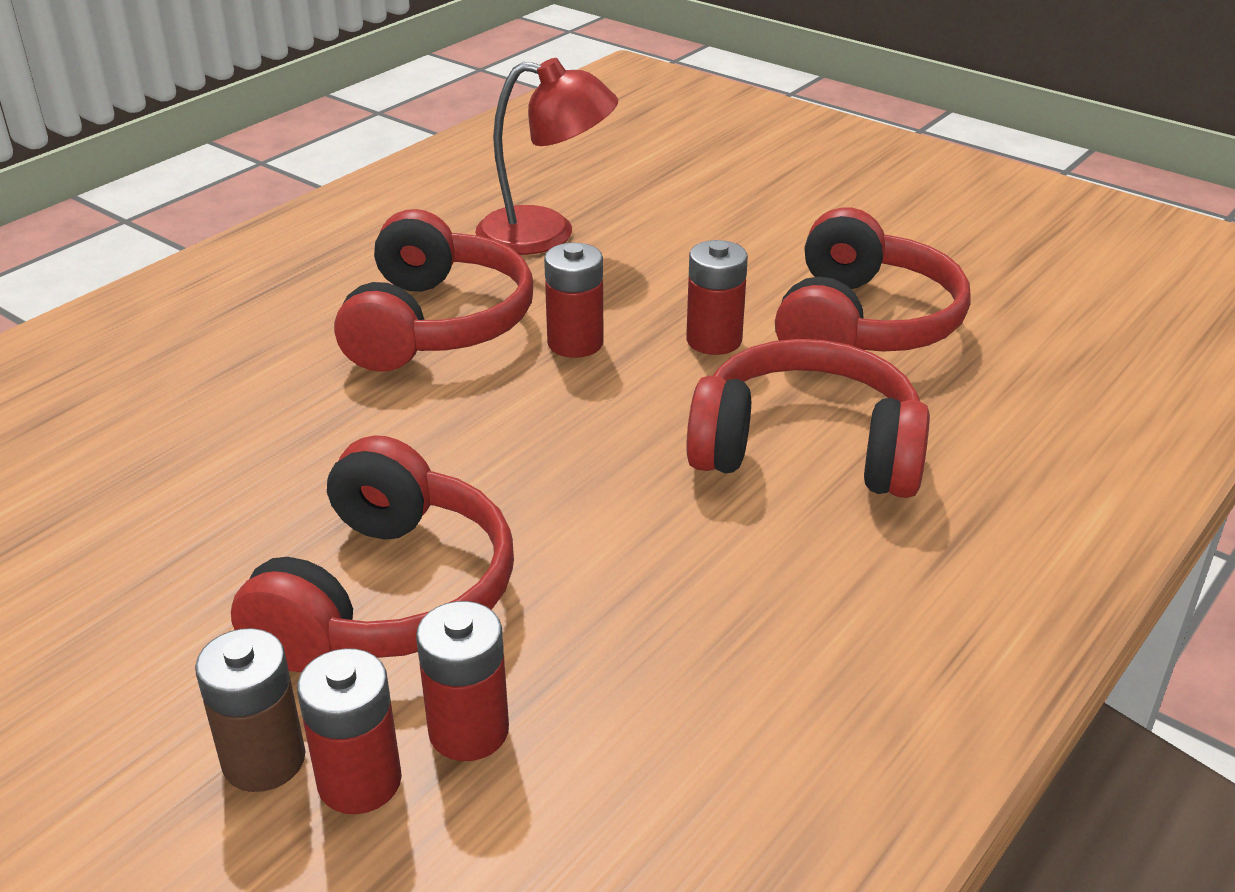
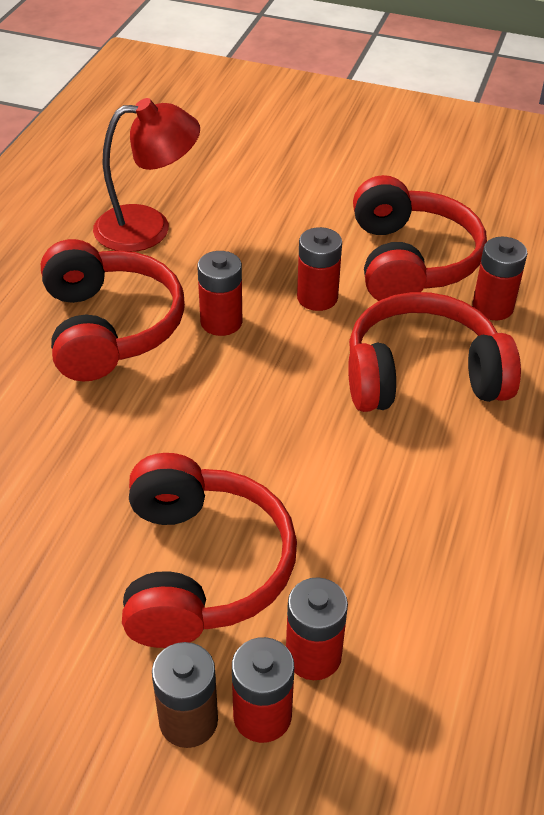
camera: 20 degrees left, 10 degrees up
none -> red battery [472,237,528,320]

